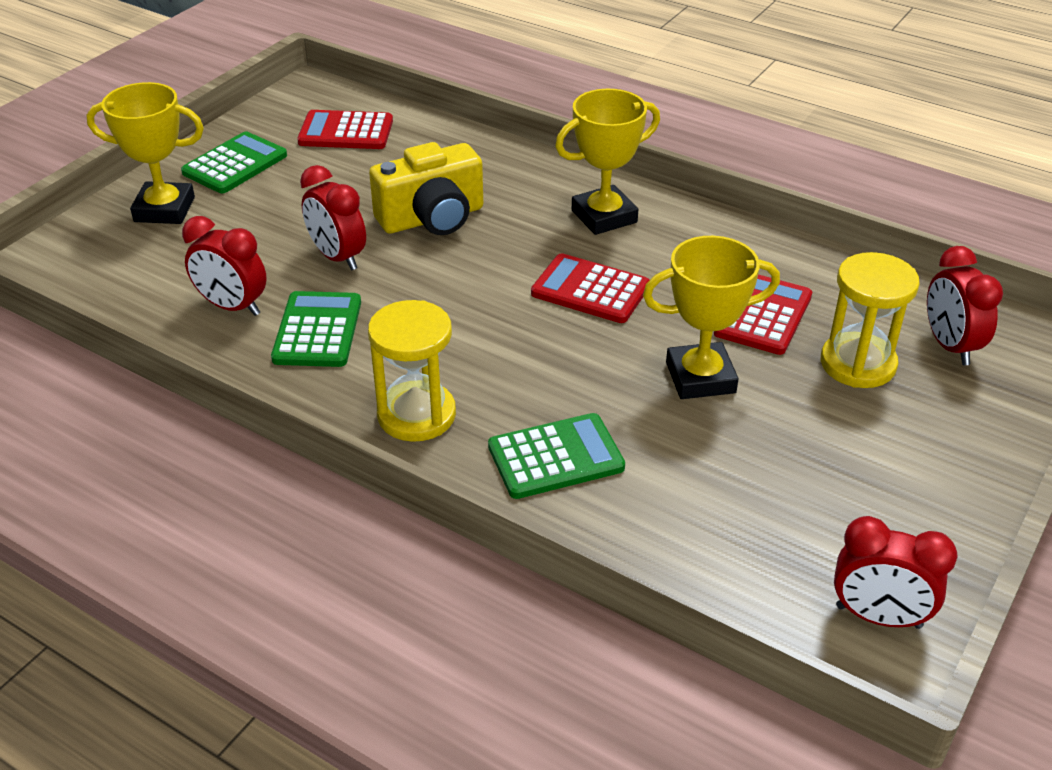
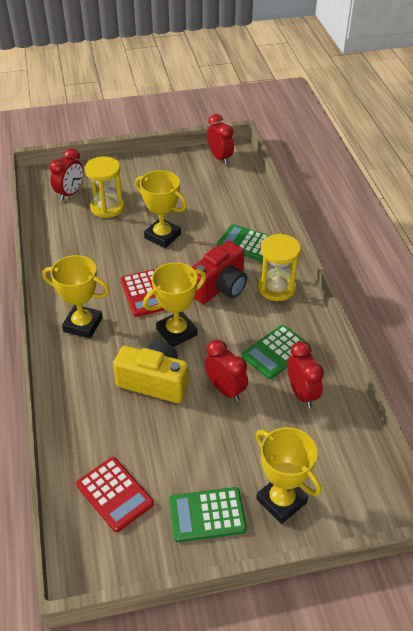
camera: 135 degrees left, 5 degrees up
red clock [300,165,366,271] -> red clock turned 45 degrees counterclockwise [204,340,248,402]
red calculator [714,275,812,355] -> none
none -> yellow trophy [143,262,206,347]
none -> red camera [192,241,247,304]

